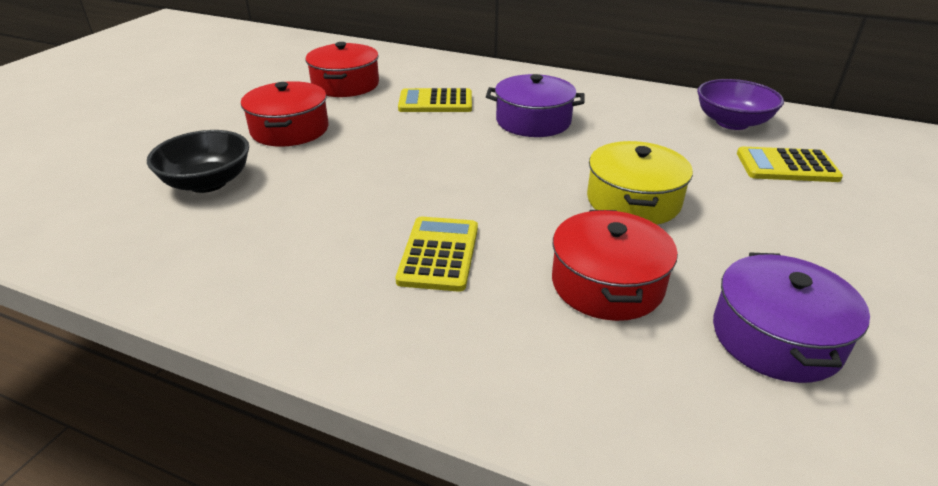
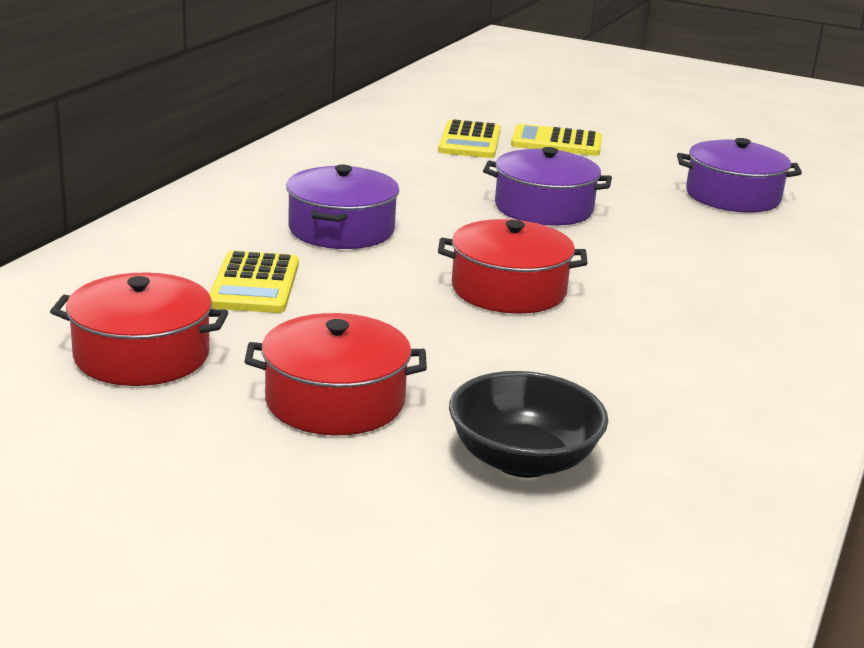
camera: 90 degrees left, 10 degrees down
yellow calculator [396,217,478,292] -> yellow calculator moved to [511,124,602,156]
red pot [552,210,678,321] -> red pot moved to [438,219,588,314]
yellow pot [587,141,693,225] -> purple pot [483,147,612,226]
purple bowl [697,79,784,130] -> none

